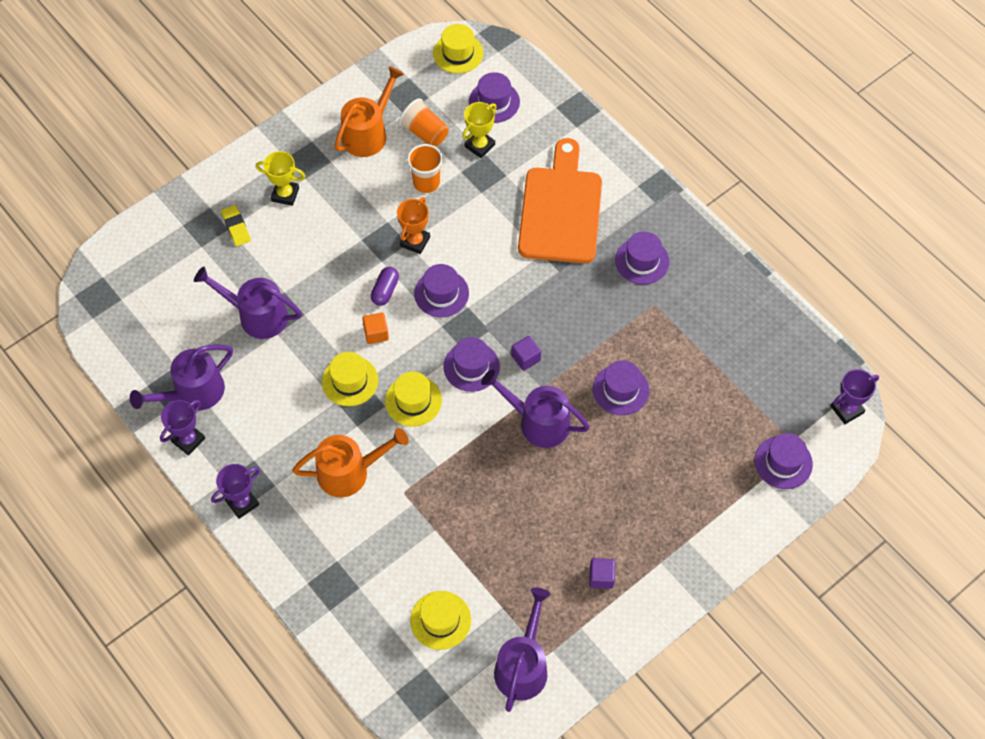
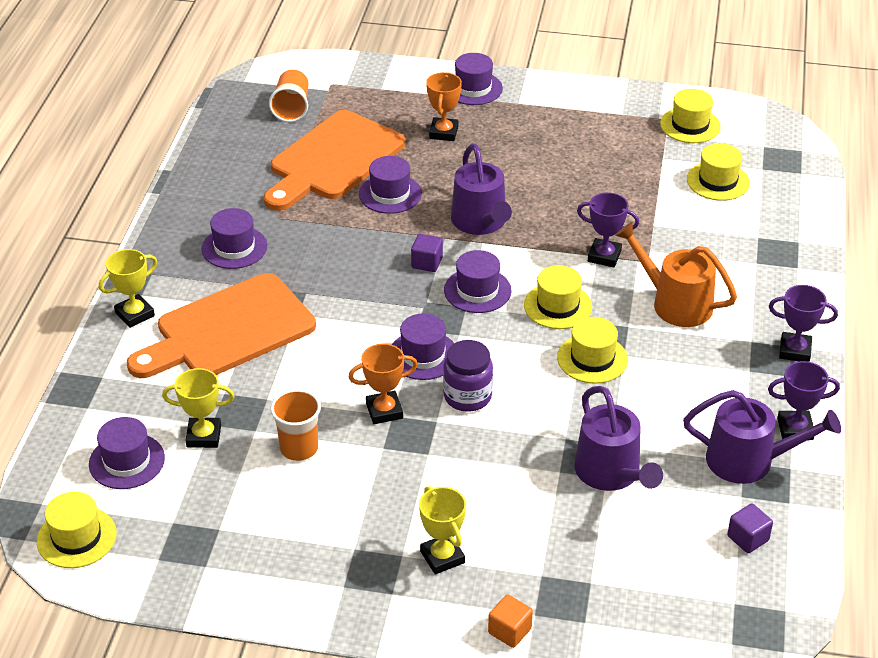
camera: 130 degrees left, 20 degrees down
yellow eraser [221,205,251,246] -> none
orange watering can [335,66,404,157] -> none
orange cube [362,313,389,344] -> orange cube moved to [488,594,533,648]
purple capsule [371,267,399,306] -> purple jar [443,340,493,412]
orange cup [399,98,449,146] -> orange cup moved to [269,70,309,122]
purple watering can [494,588,551,712] -> yellow hat [660,89,721,143]
purple cube [589,558,615,589] -> purple cube moved to [727,503,773,553]
purple hat [754,433,813,489] -> purple hat moved to [455,53,503,105]
purple trophy [831,369,879,424] -> purple trophy moved to [577,192,639,267]
none -> yellow trophy [99,249,157,328]
none -> orange cutting board [264,110,406,211]
none -> orange trophy [426,72,462,141]

